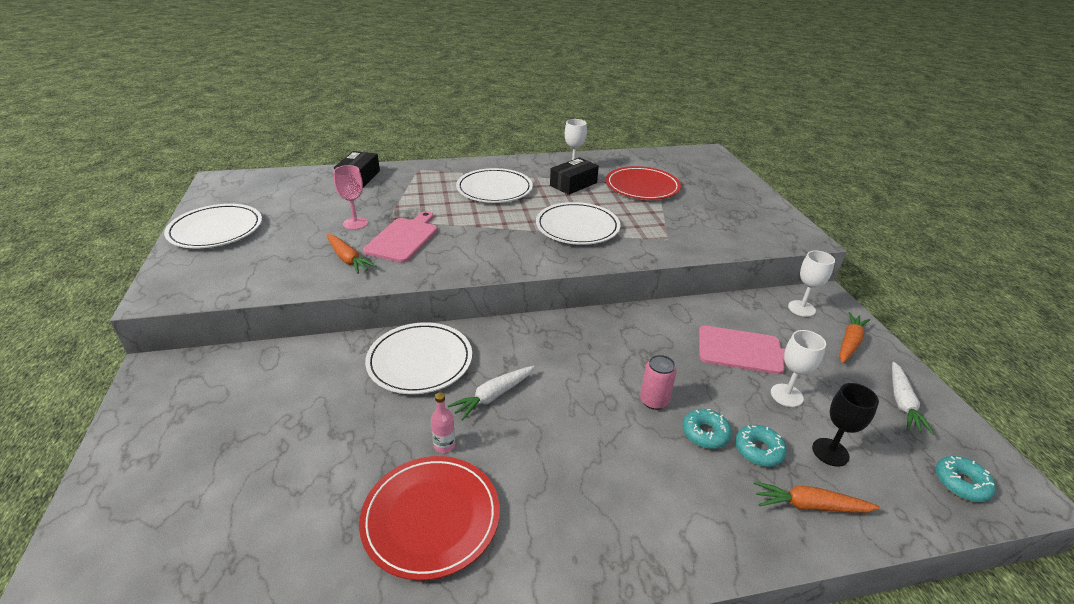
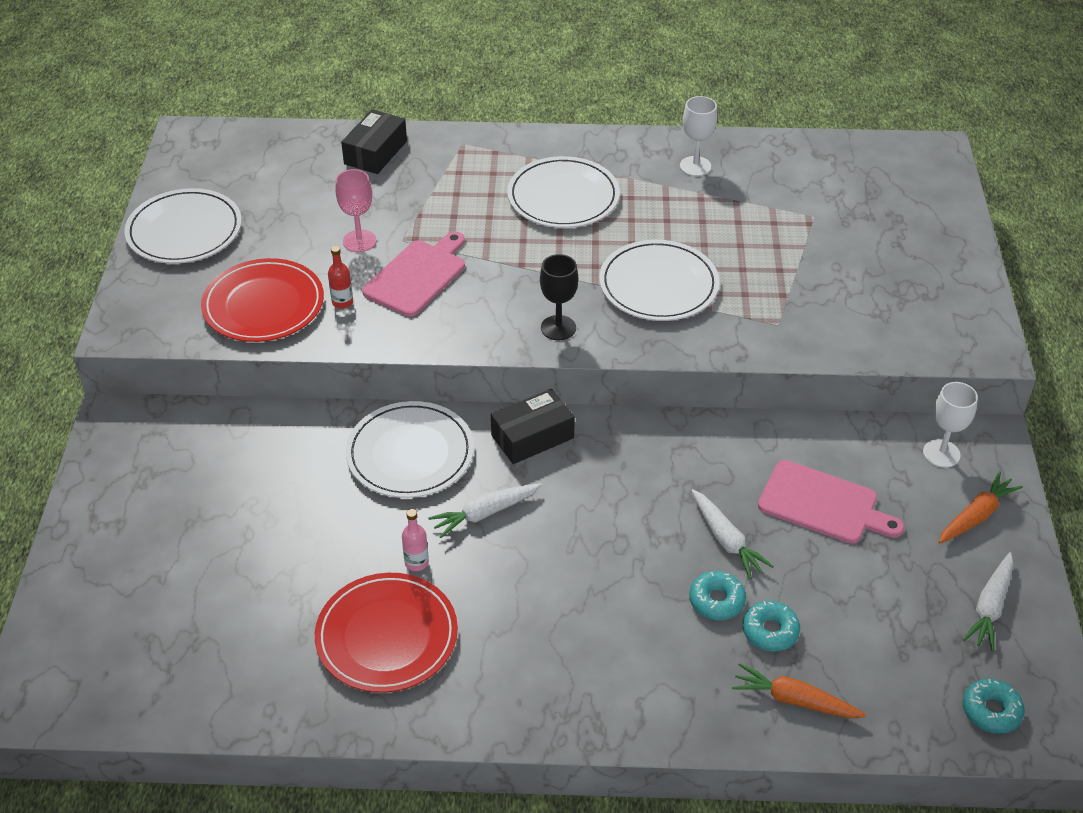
camera: 15 degrees right, 10 degrees up
orange carrot [326,234,376,274] -> red bottle [328,246,353,308]
black box [550,157,599,195] -> black box moved to [491,389,575,464]
red plate [606,166,681,200] -> red plate moved to [201,258,324,342]
pink can [640,355,677,410] -> none
white goblet [771,330,826,407] -> none
black goblet [812,383,879,467] -> black goblet moved to [540,254,578,340]
none -> white carrot [691,489,774,579]

